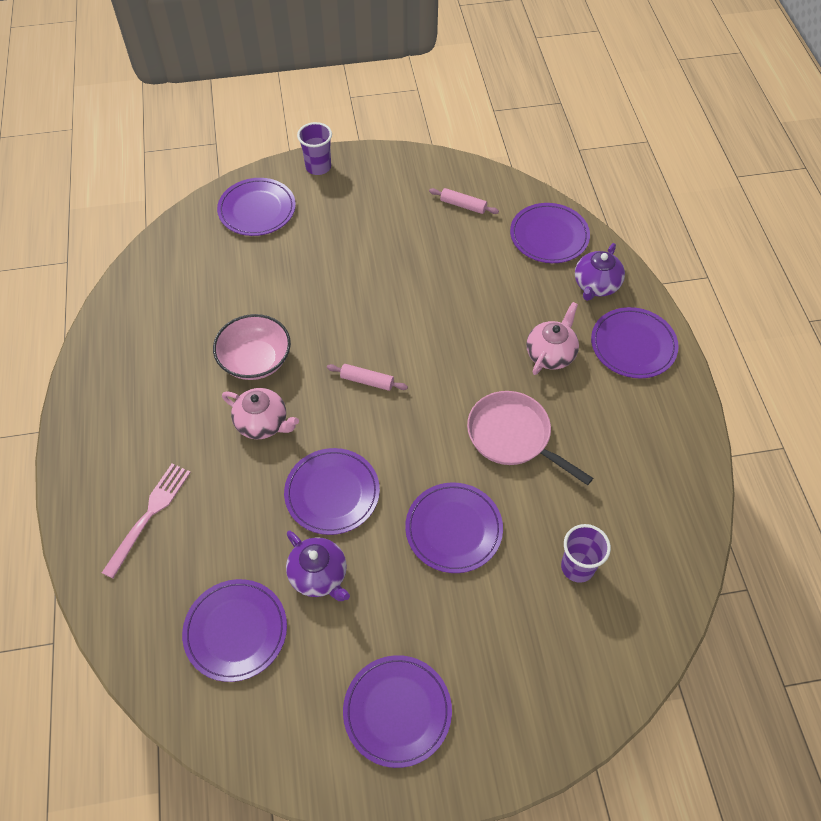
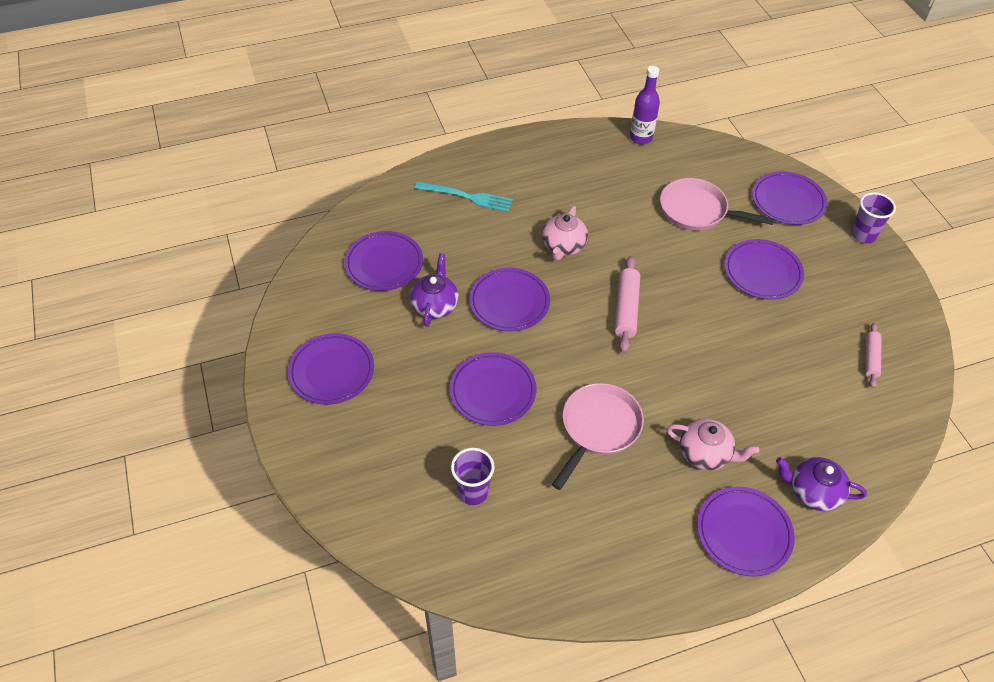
camera: 80 degrees right, 5 degrees down
pink fork [102,464,191,579] -> turquoise fork [414,181,513,212]
pink bowl [213,314,291,380] -> none
purple teapot [286,531,350,601] -> purple teapot turned 150 degrees clockwise [410,253,459,327]
pink rolling pin [327,364,408,391] -> pink rolling pin [615,256,640,353], size x1.56
purple plate [510,203,590,263] -> purple plate moved to [724,239,804,300]
none -> purple bottle [630,66,660,144]
none -> pink pan [660,178,774,231]

